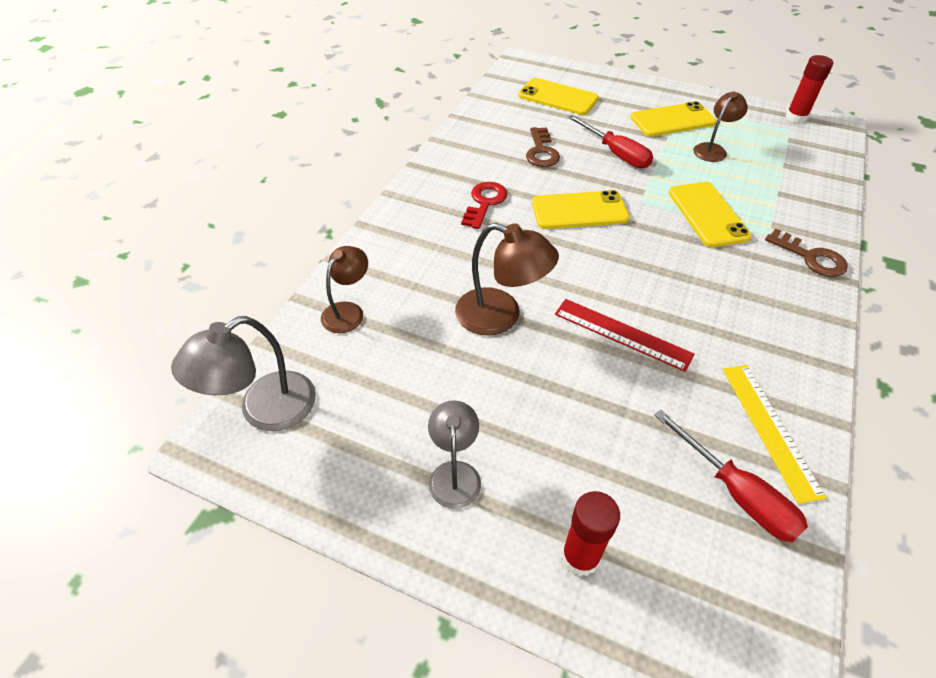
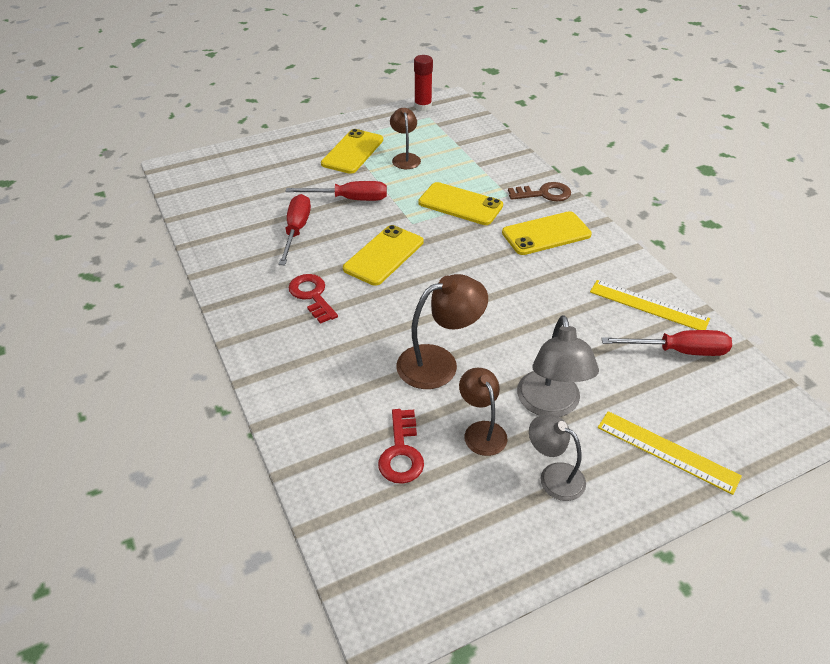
camera: 50 degrees left, 5 degrees down
grey lamp [171,316,316,431] -> grey lamp moved to [517,315,599,417]
brown lamp [321,246,368,333] -> brown lamp moved to [459,368,508,456]
yellow phone [518,78,599,115] -> yellow phone moved to [502,211,592,255]
brown key [526,127,560,167] -> red screwdriver [278,194,311,265]
red ruler [555,299,694,372] -> none
red glue stick [562,491,620,576] -> yellow ruler [598,411,742,495]
none -> red key [378,409,424,484]

